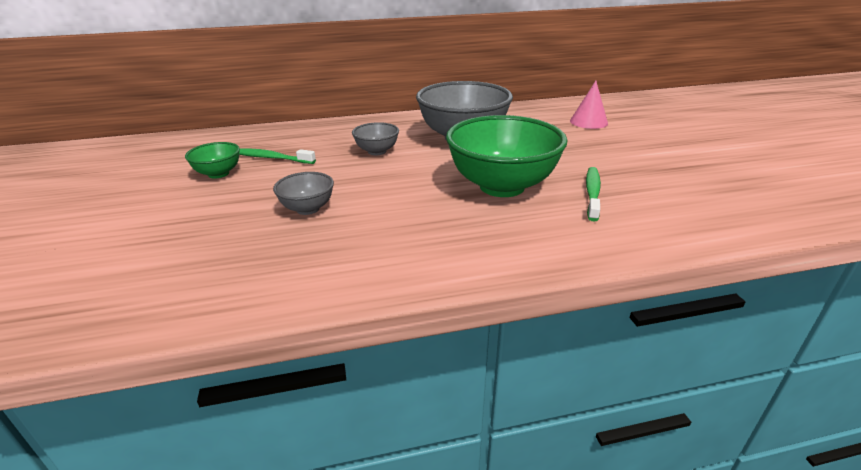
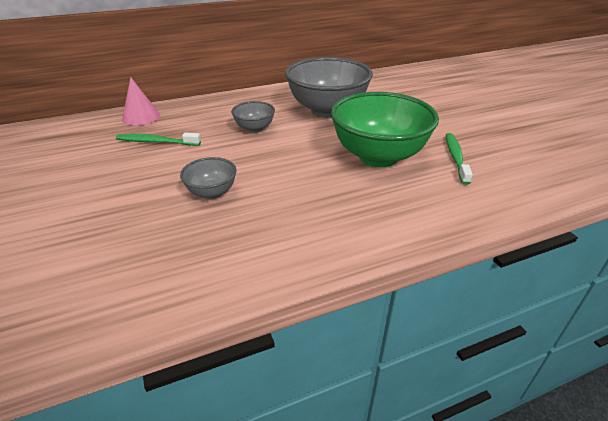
camera: 10 degrees left, 5 degrees up
green bowl [185,142,240,179] -> none
pink cone [570,81,608,129] -> pink cone moved to [122,77,160,125]

